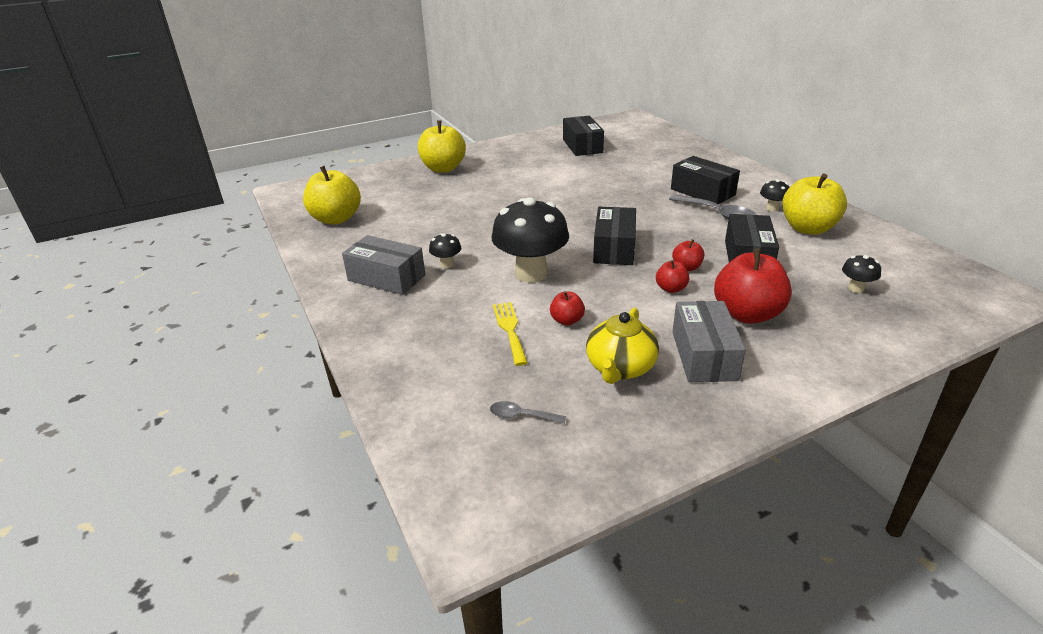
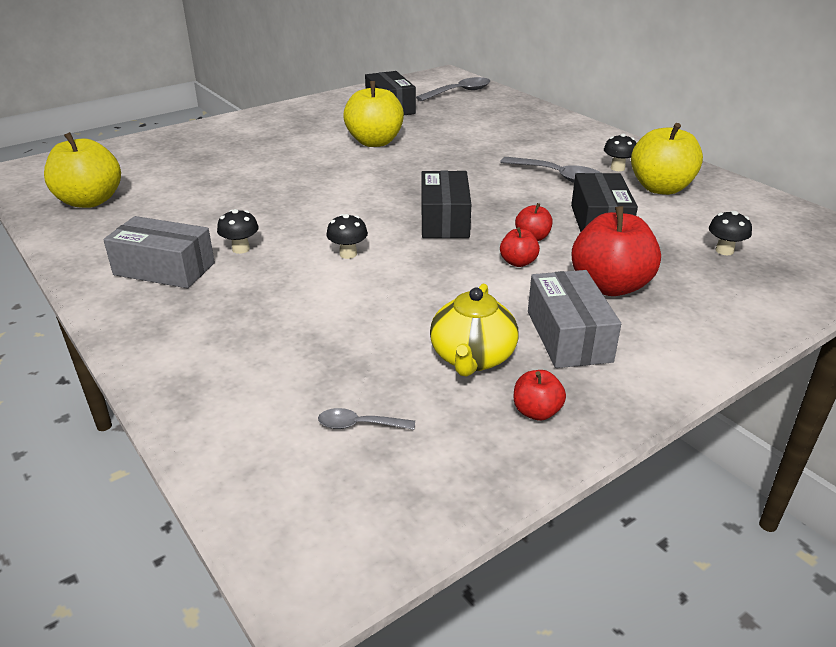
camera: 10 degrees left, 0 degrees up
yellow apple [418,120,466,173] -> yellow apple moved to [343,81,404,147]
black mushroom [492,197,569,283] -> black mushroom [326,214,368,259], size x0.44
yellow fork [493,302,528,366] -> none
red apple [550,291,585,326] -> red apple moved to [513,370,566,421]
black box [671,156,740,204] -> none
none -> grey spoon [416,77,490,101]

